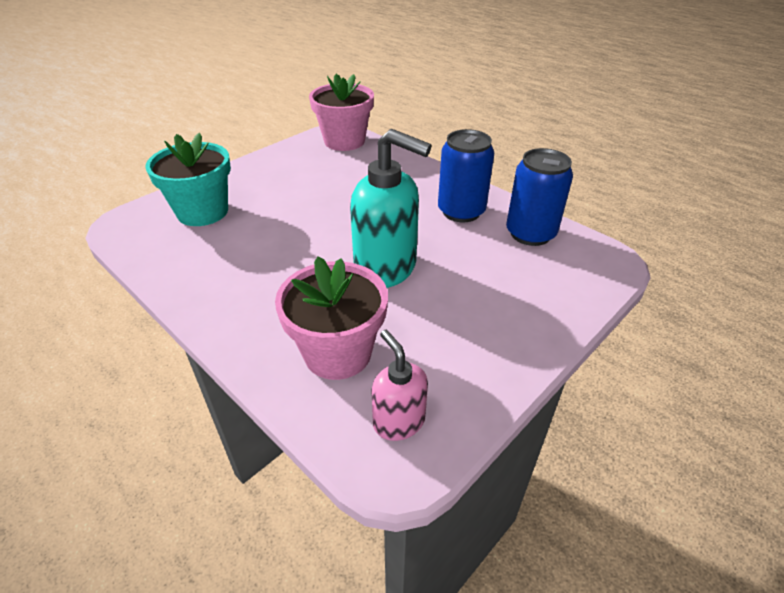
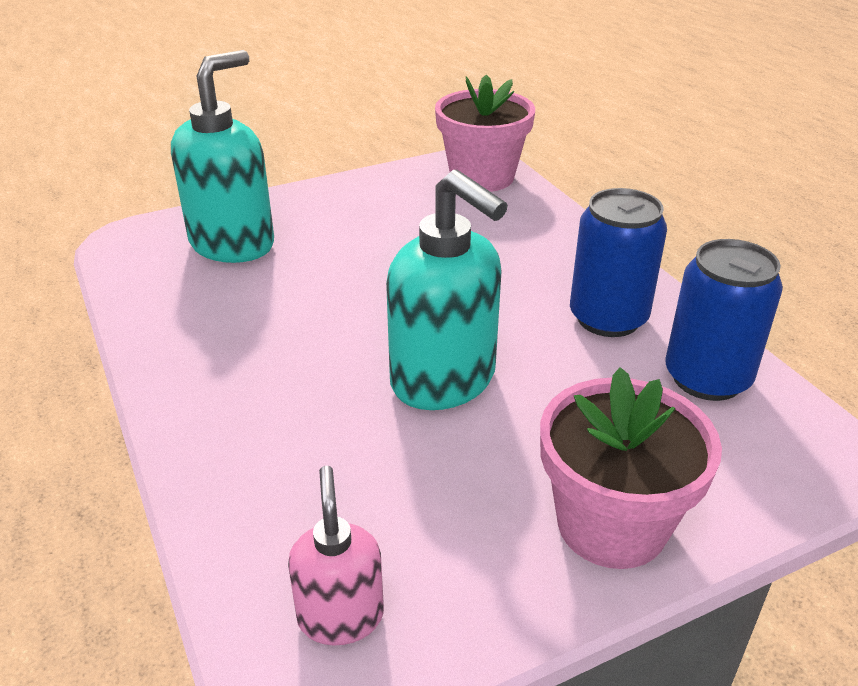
camera: 20 degrees right, 5 degrees down
turquoise flower pot [145,133,231,226] -> turquoise soap dispenser [171,50,274,263]
pink flower pot [275,256,388,380] -> pink flower pot moved to [540,367,722,569]

